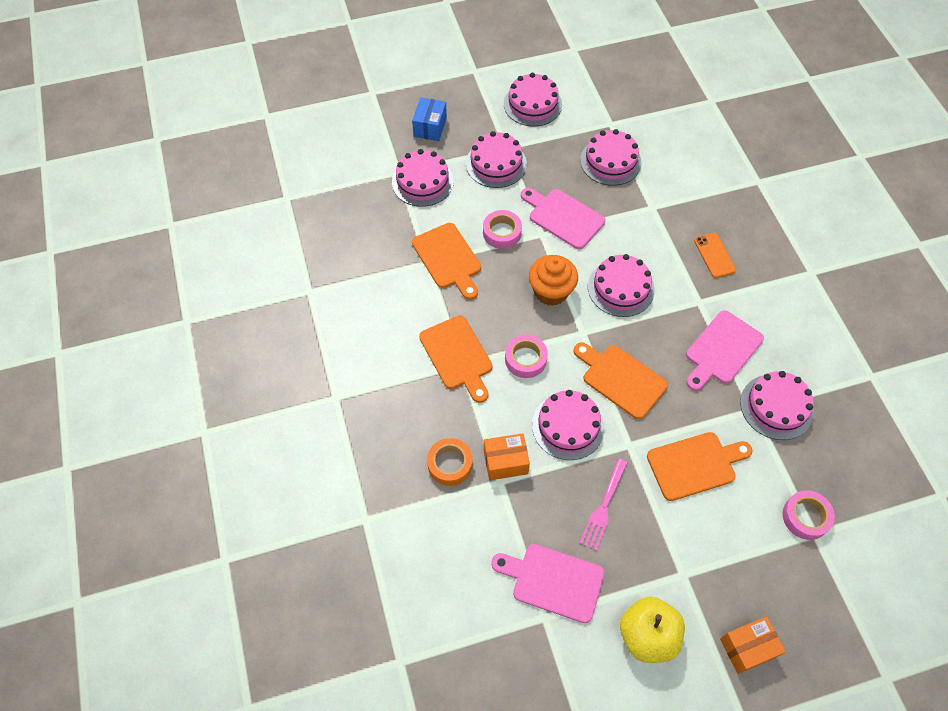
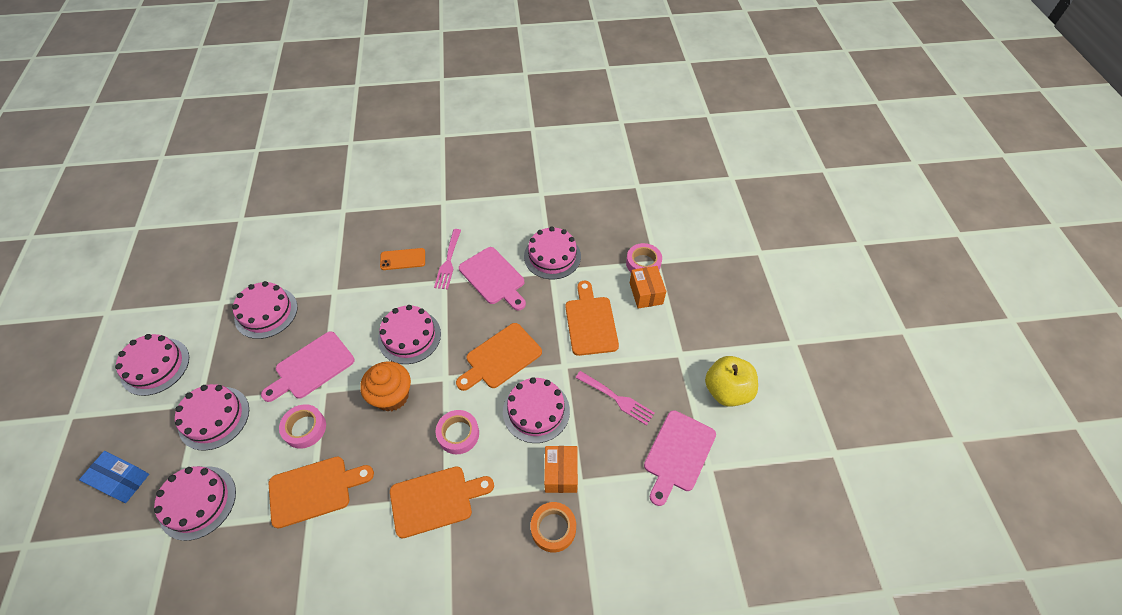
camera: 80 degrees left, 5 degrees down
orange box [720,616,786,674] -> orange box moved to [630,266,666,308]
none -> pink fork [434,229,461,289]

